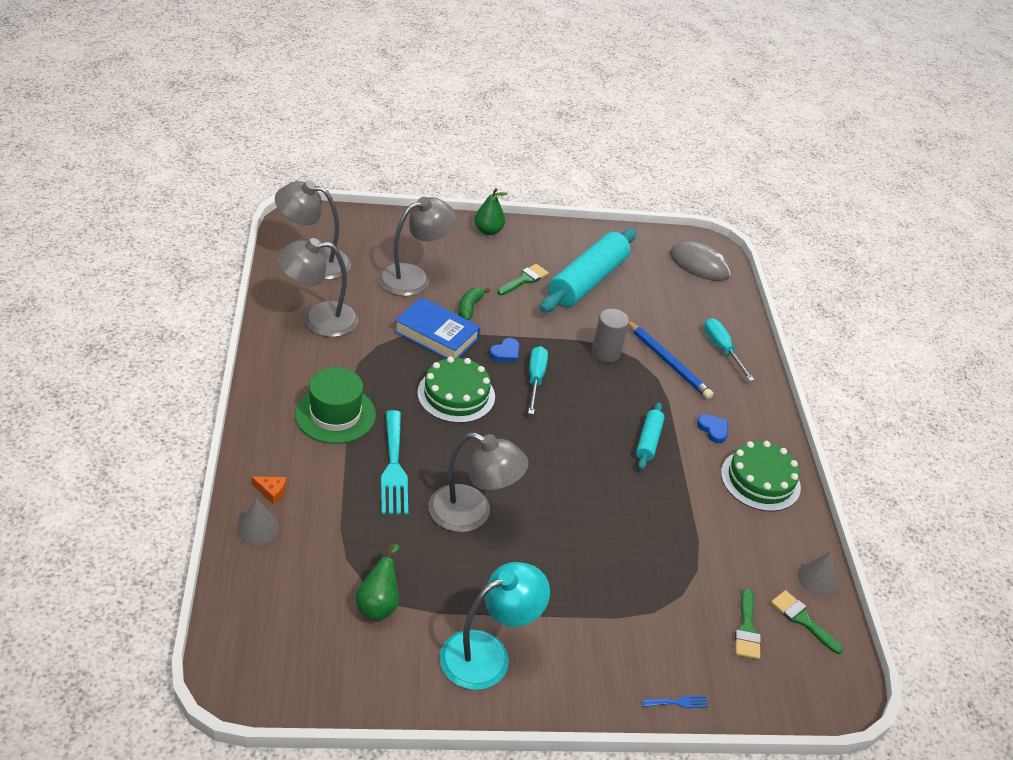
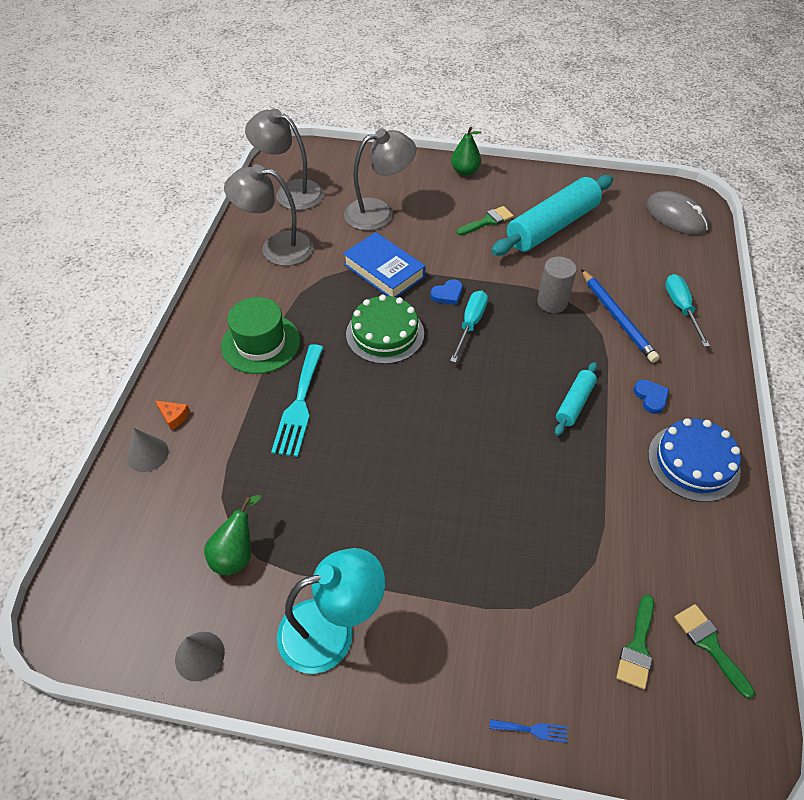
camera: 20 degrees right, 10 degrees up
grey lamp [428,432,529,532] -> none
green banana [458,288,490,320] -> none
green cake [721,441,801,511] -> blue cake [648,418,741,502]
grey cone [798,551,837,596] -> grey cone moved to [175,632,225,681]

